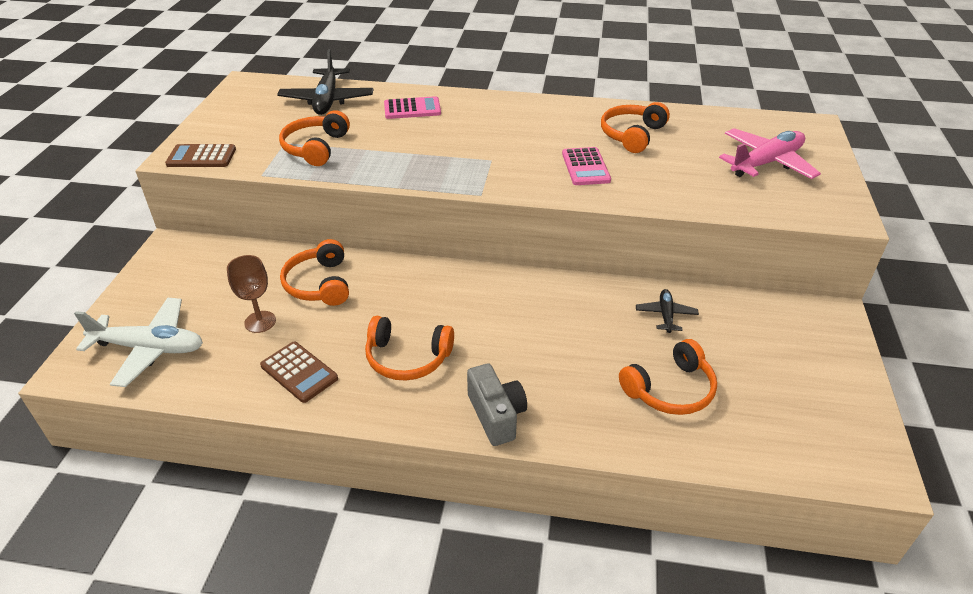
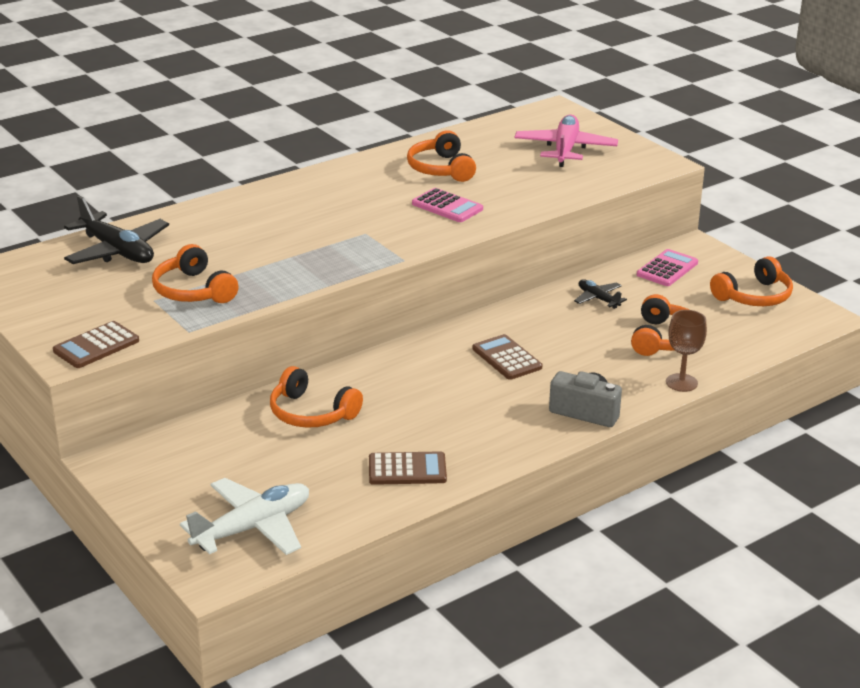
camera: 45 degrees left, 10 degrees down
brown goblet [227,255,276,333] -> brown goblet moved to [666,310,707,392]
orange headphones [365,316,454,380] -> orange headphones moved to [710,256,793,306]
pink calculator [384,96,441,119] -> pink calculator moved to [637,249,698,286]
none -> brown calculator [473,334,542,380]

